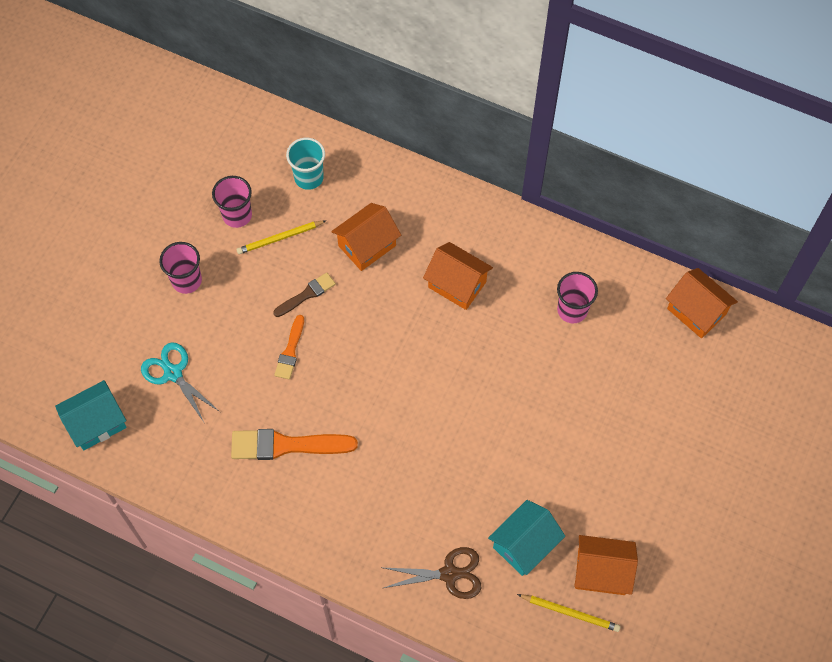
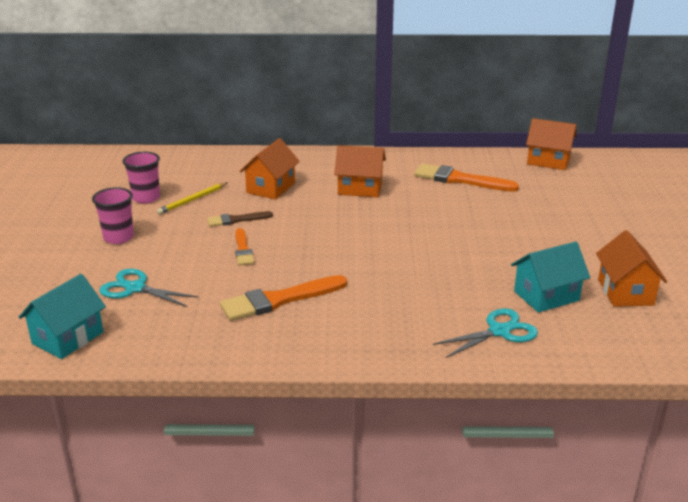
camera: 25 degrees left, 35 degrees down
brown brush [273,273,336,317] -> brown brush turned 135 degrees counterclockwise [207,211,273,227]
turquoise cup [286,138,325,190] -> none
brown scissors [384,547,481,599] -> turquoise scissors [433,308,538,358]
turquoise house [488,500,565,576] -> turquoise house turned 45 degrees clockwise [511,242,590,313]
yellow pencil [517,594,620,632] -> none
pink cup [557,272,598,323] -> orange brush [414,163,519,192]
orange house [574,535,638,595] -> orange house turned 75 degrees counterclockwise [596,230,667,307]

